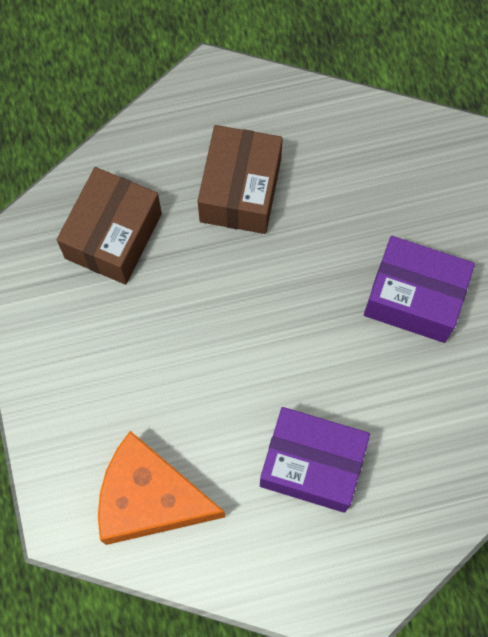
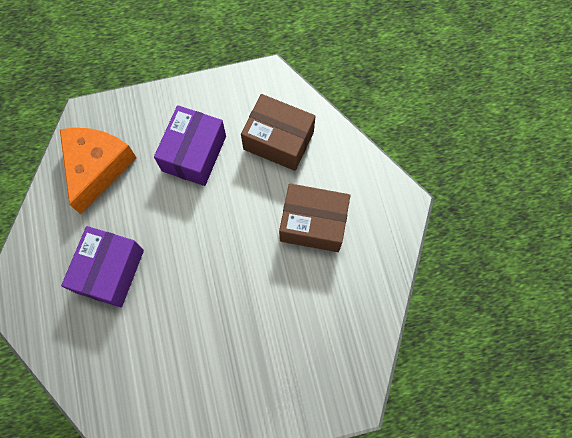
camera: 90 degrees right, 0 degrees up
purple box [364,236,475,343] -> purple box moved to [154,105,226,186]

